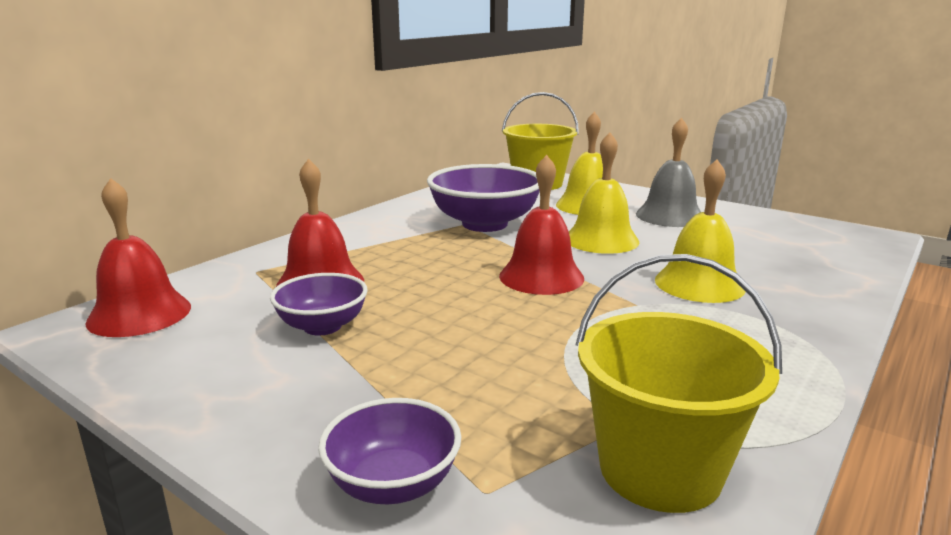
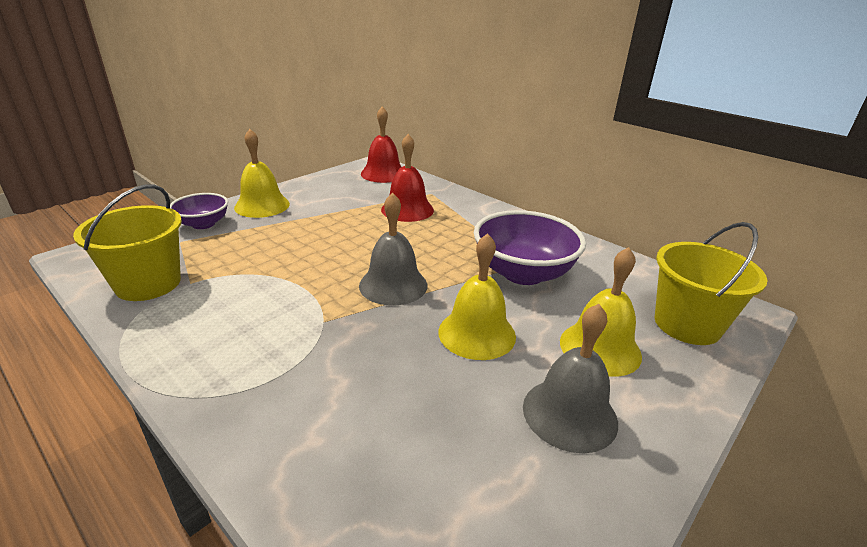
camera: 95 degrees right, 10 degrees up
purple bowl [270,273,368,335] -> none
red bell [499,155,584,295] -> grey bell [359,192,427,306]
yellow bell [655,159,745,303] -> yellow bell moved to [234,129,290,218]

